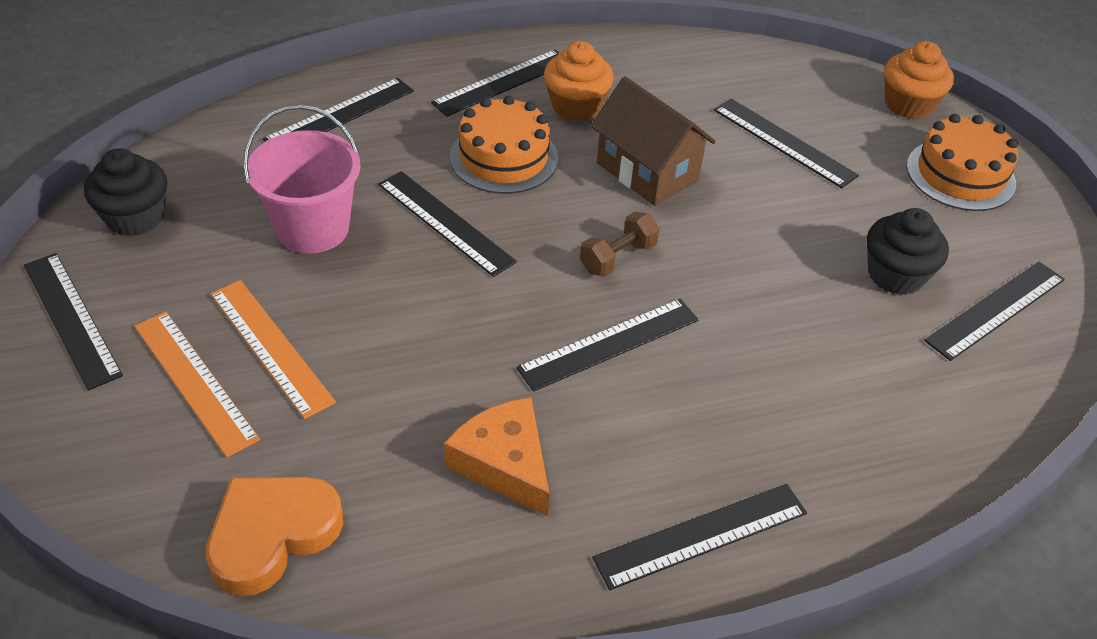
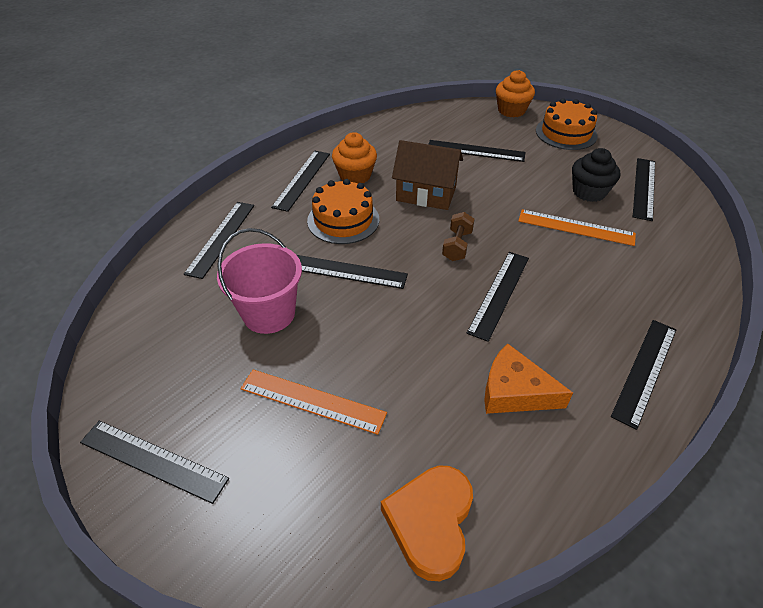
camera: 30 degrees left, 0 degrees up
black cupcake [84,148,167,236] -> none
orange ruler [134,311,260,458] -> orange ruler moved to [518,209,636,246]

